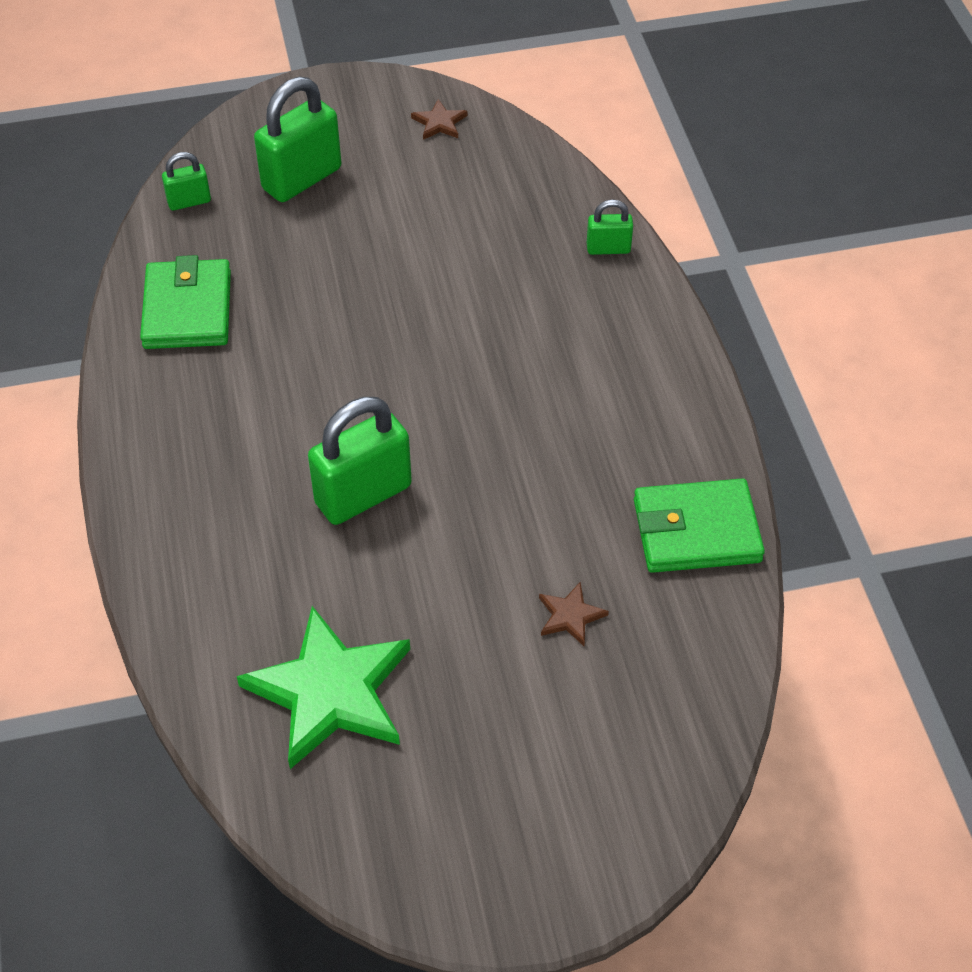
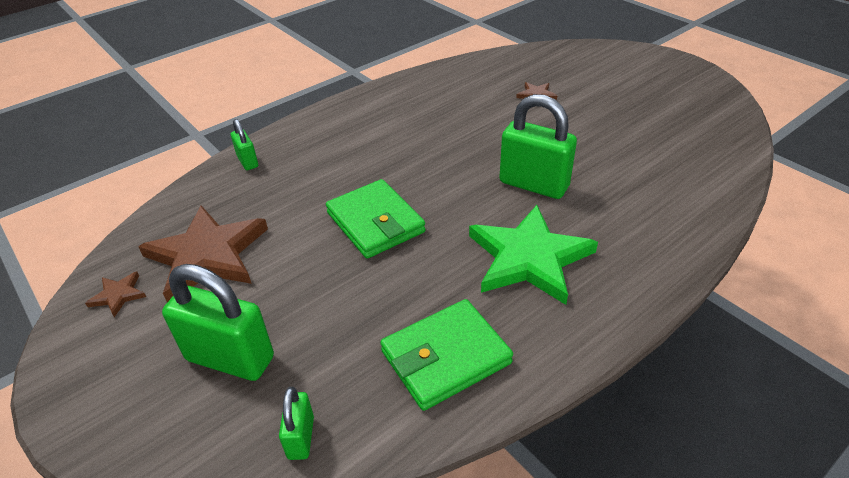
camera: 115 degrees left, 10 degrees down
green padlock [162,152,211,211] -> green padlock turned 45 degrees clockwise [279,387,314,460]
green star [237,606,410,769] -> green star moved to [469,205,598,305]
green wallet [634,478,765,573] -> green wallet moved to [326,179,426,259]
none -> brown star [138,205,268,302]

